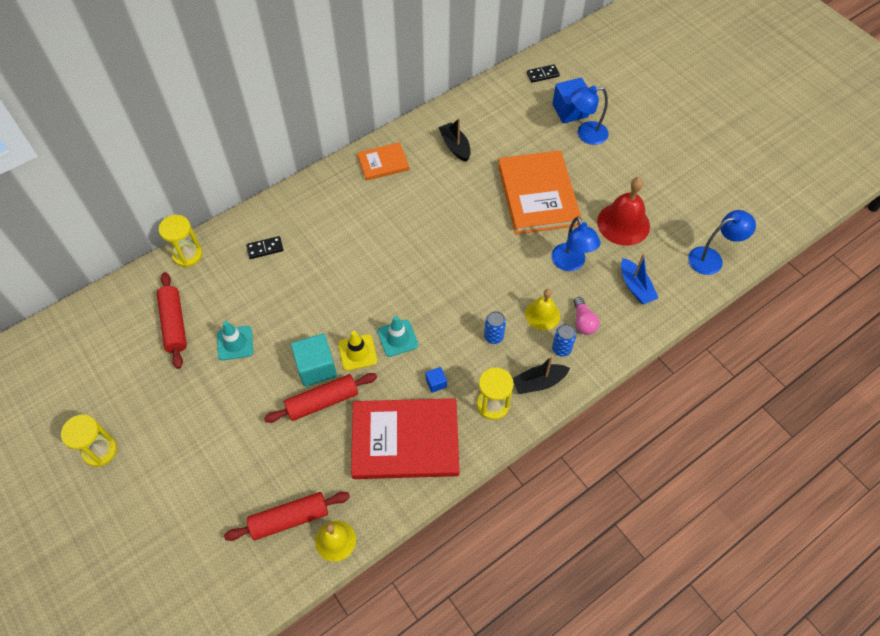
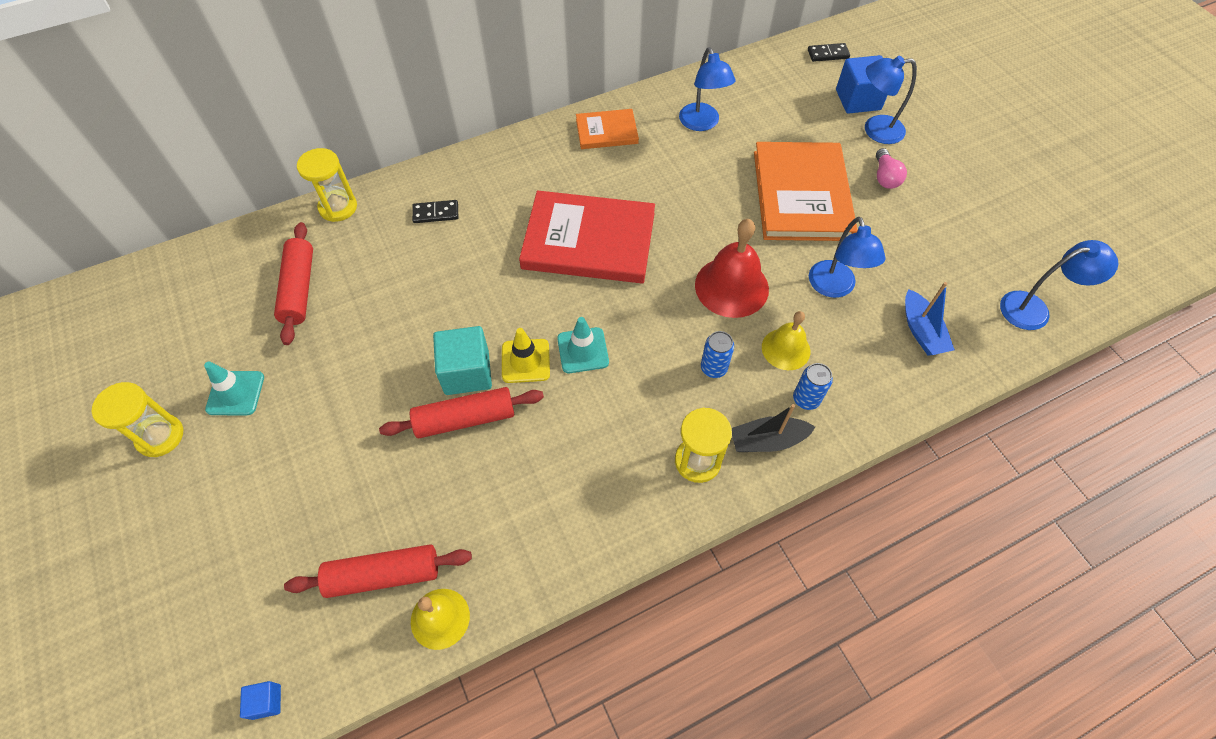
camera: 10 degrees right, 0 degrees up
turquoise traffic cone [217,321,253,361] -> turquoise traffic cone moved to [204,362,264,415]
red book [351,398,459,479] -> red book moved to [519,191,655,283]
blue cube [426,367,447,393] -> blue cube moved to [240,681,281,720]
black boat [438,118,471,162] -> blue lamp [679,47,736,131]
pink light bulb [574,297,599,335] -> pink light bulb moved to [876,148,907,189]
red bell [597,177,650,246] -> red bell moved to [695,219,769,318]

